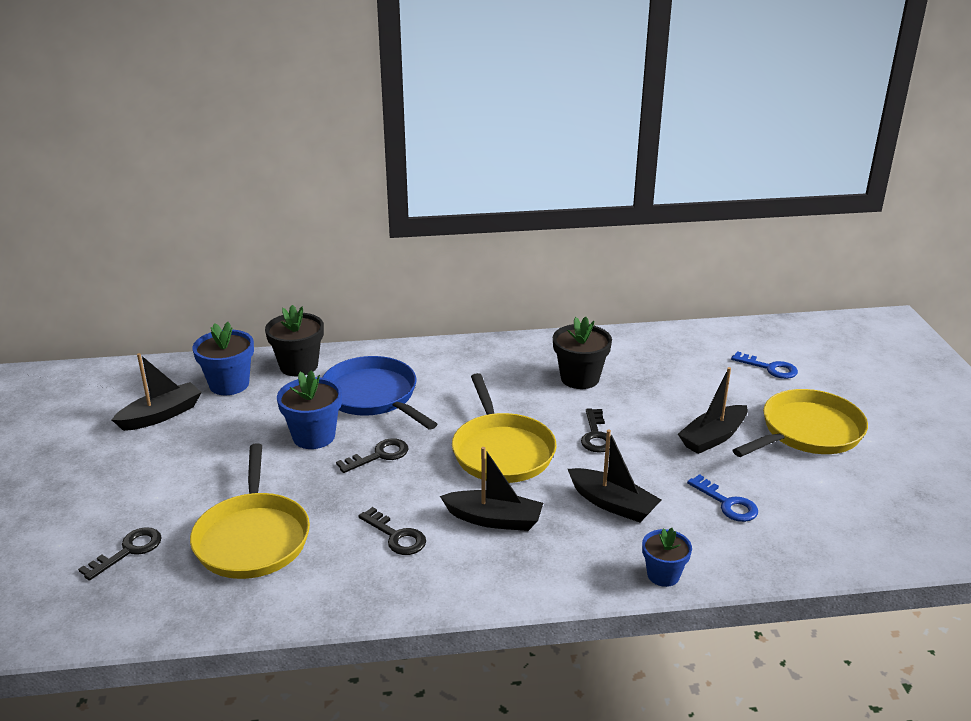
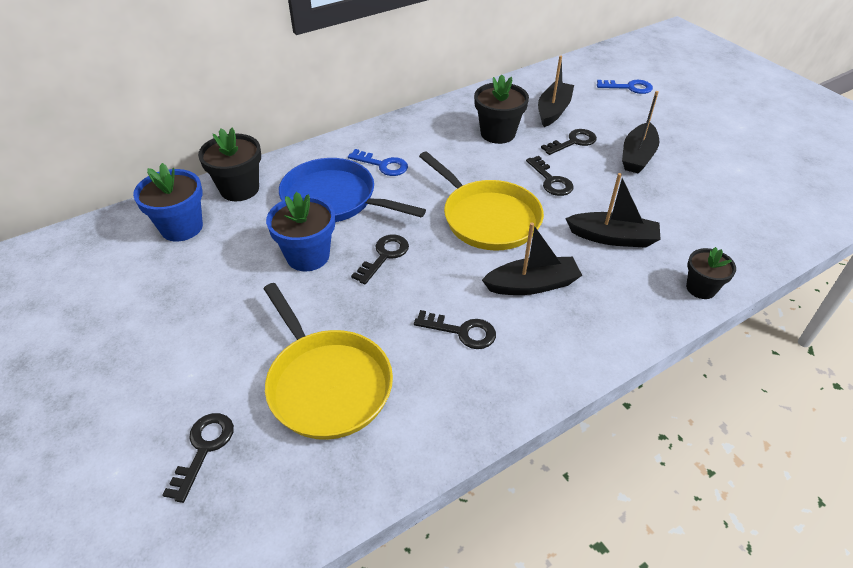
camera: 25 degrees left, 15 degrees up
black boat [112,353,202,431] -> black boat moved to [538,55,574,127]
blue flower pot [642,528,692,587] -> black flower pot [686,247,736,299]
blue key [687,474,758,522] -> blue key moved to [348,149,408,176]
yellow pan [733,389,868,457] -> none
none -> black key [541,129,597,155]

